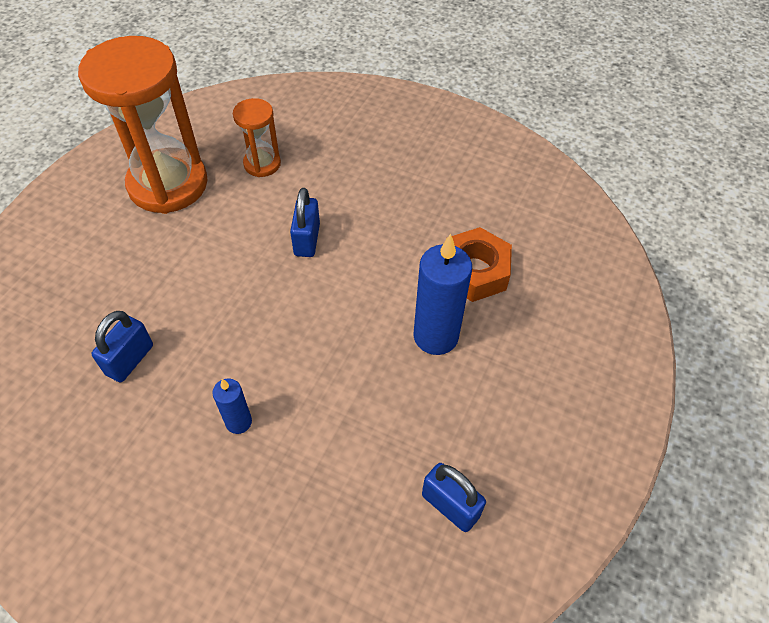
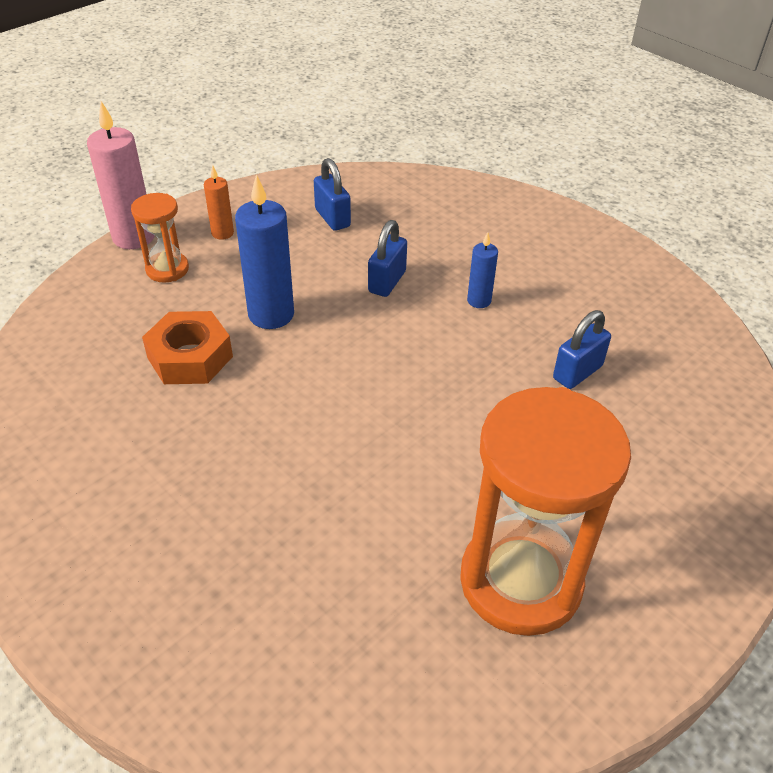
camera: 160 degrees left, 10 degrees down
orange hourglass [233,98,281,177] -> orange hourglass moved to [131,193,189,282]
blue padlock [290,188,320,257] -> blue padlock moved to [368,220,407,297]
none -> pink candle [87,101,155,249]
none -> orange candle [204,165,234,240]

